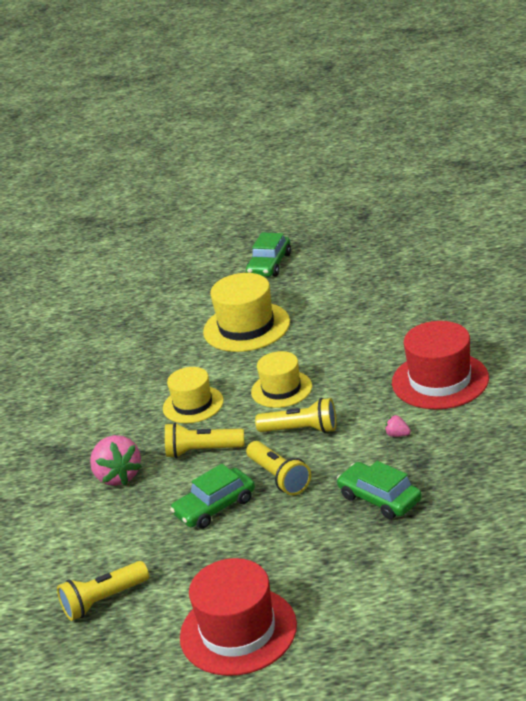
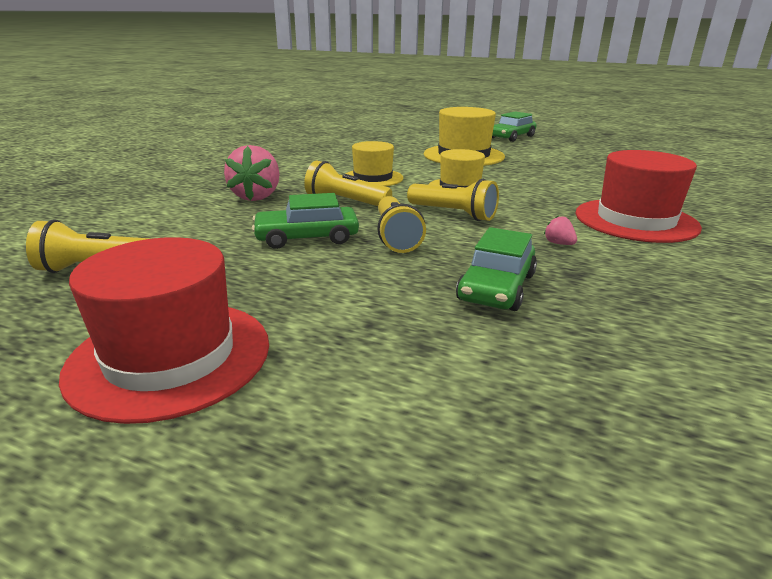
camera: 20 degrees right, 5 degrees down
green car [337,461,422,519] -> green car turned 135 degrees counterclockwise [456,227,537,311]

